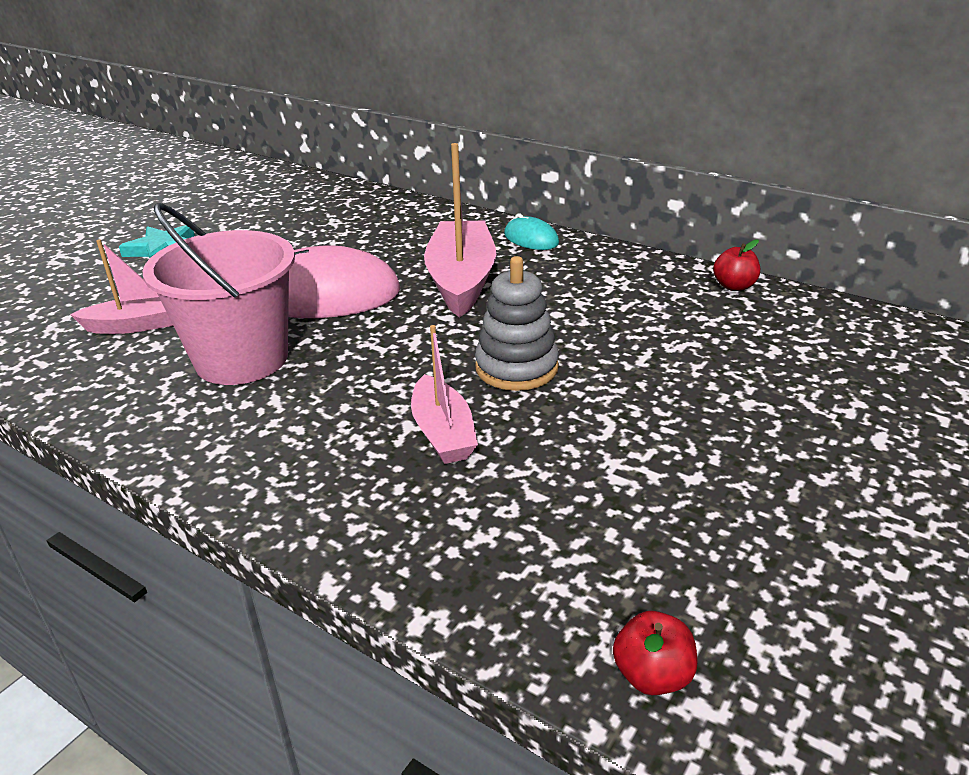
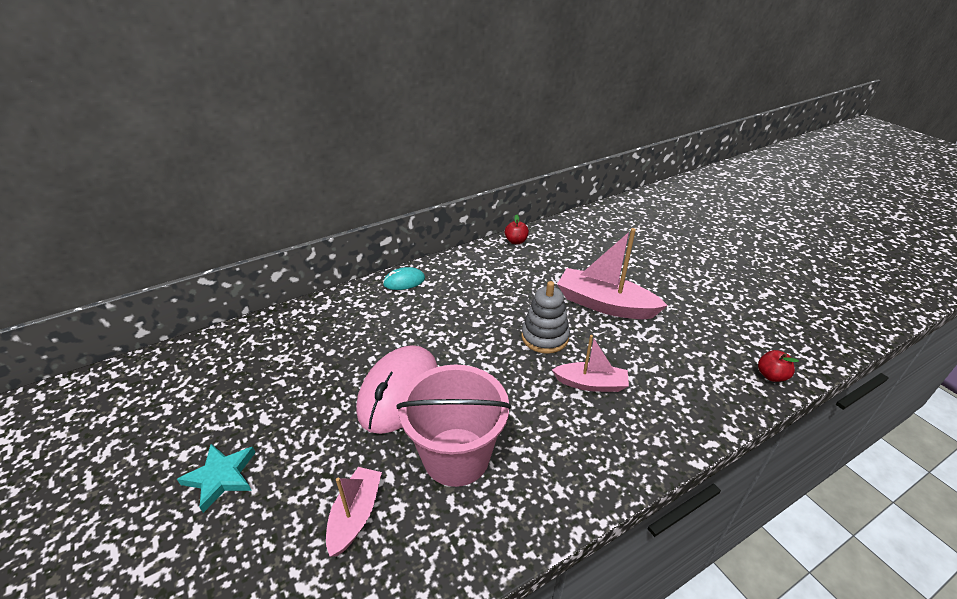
camera: 65 degrees left, 5 degrees up
pink boat [424,143,496,318] -> pink boat moved to [557,228,668,319]

